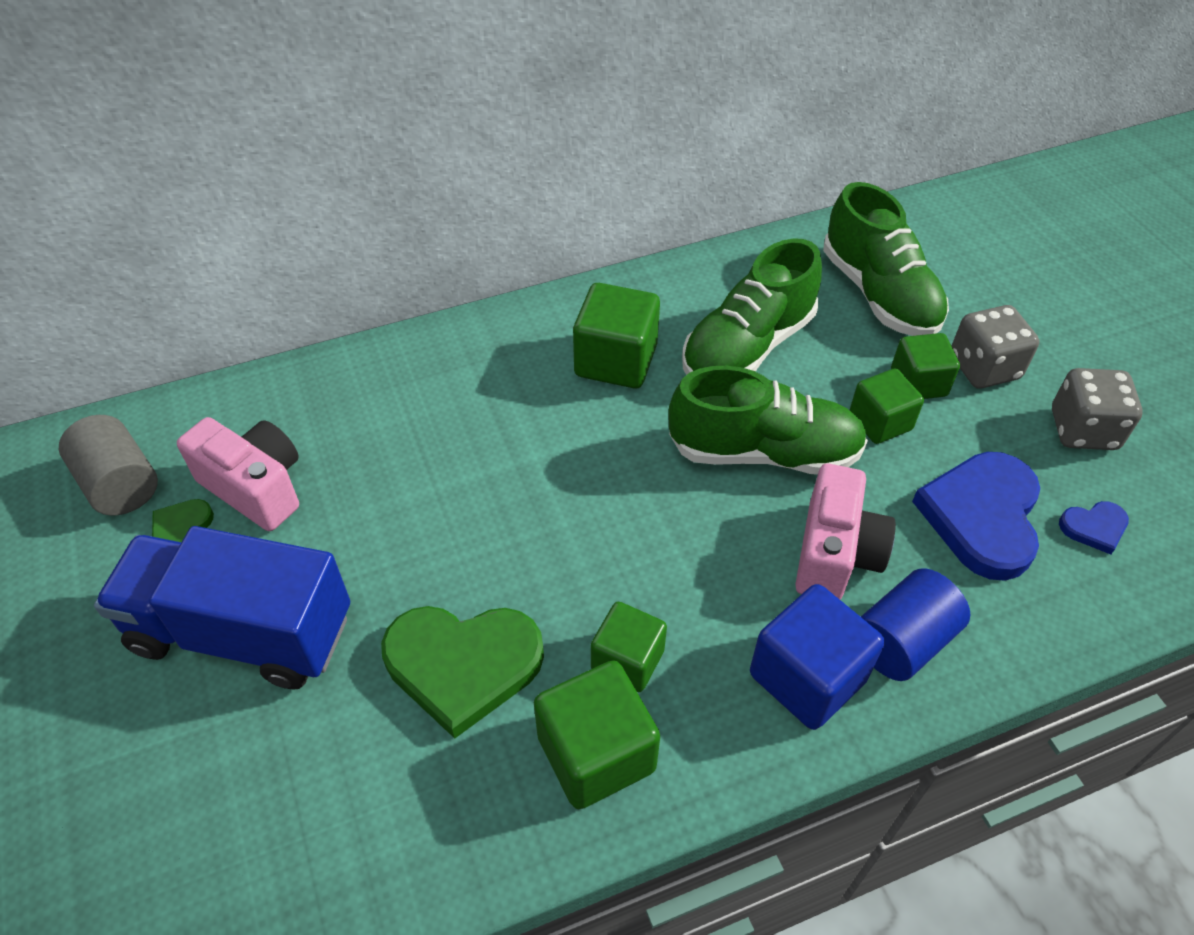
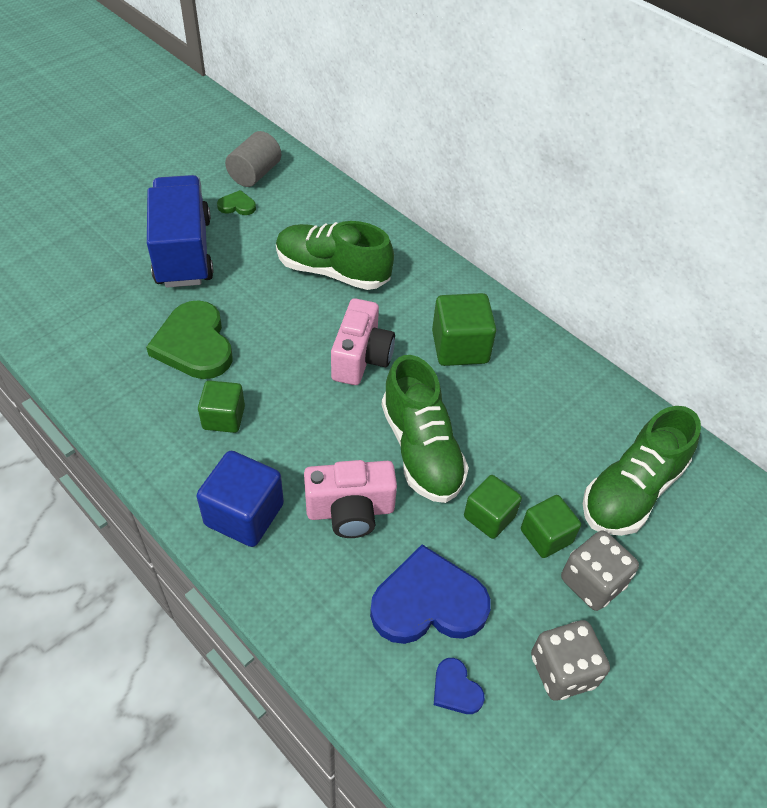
camera: 65 degrees right, 0 degrees up
pink camera [177,417,299,531] -> pink camera moved to [331,298,395,385]
green cube [534,660,660,809] -> none
green shoe [682,238,822,375] -> green shoe moved to [276,221,394,290]
blue cylinder [861,569,970,681] -> none

